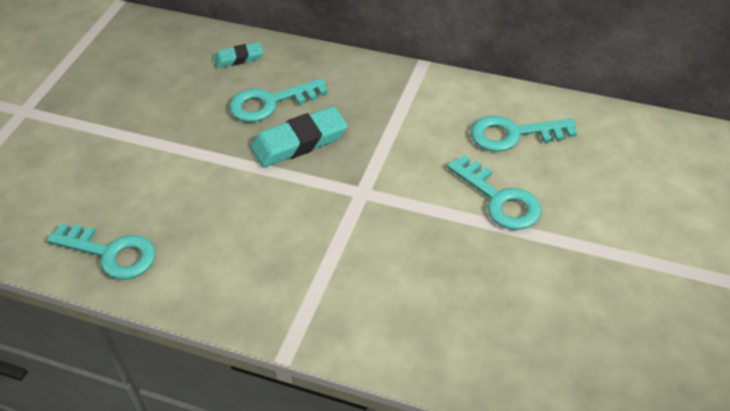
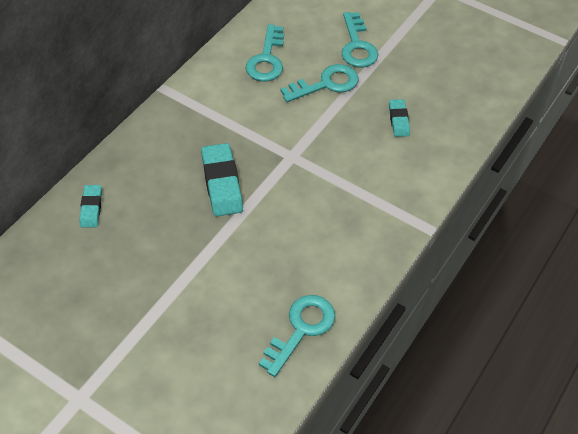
camera: 80 degrees left, 5 degrees up
turquoise key [229,78,328,122] -> turquoise key moved to [341,12,378,67]
none -> turquoise eraser [389,99,410,137]

